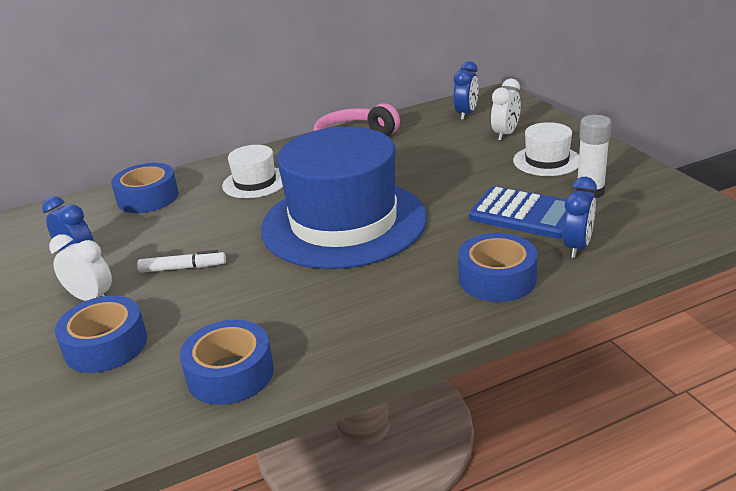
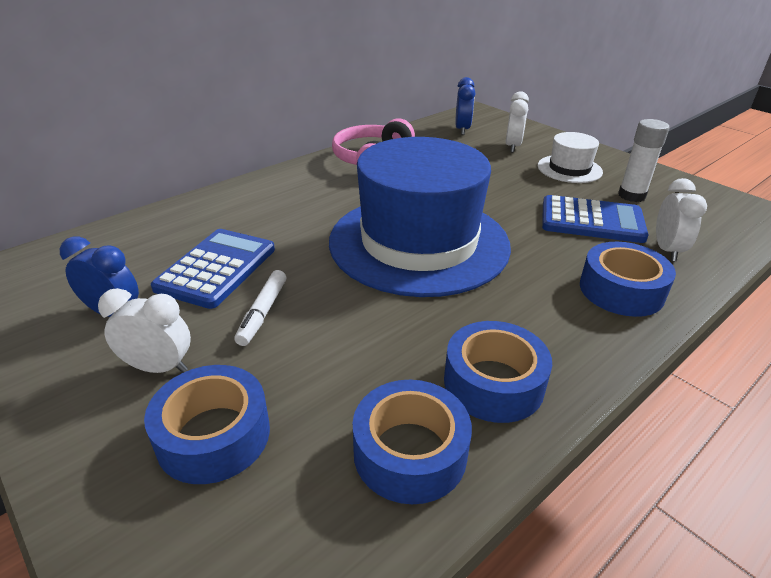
camera: 20 degrees left, 5 degrees up
blue tape [111,163,179,213] -> blue tape moved to [444,321,552,423]
white marker [137,250,226,273] -> white marker turned 120 degrees clockwise [235,270,286,346]
white hat [222,145,283,199] -> none
blue clock [563,177,597,258] -> white clock [656,178,707,261]
none -> blue calculator [151,229,275,309]

